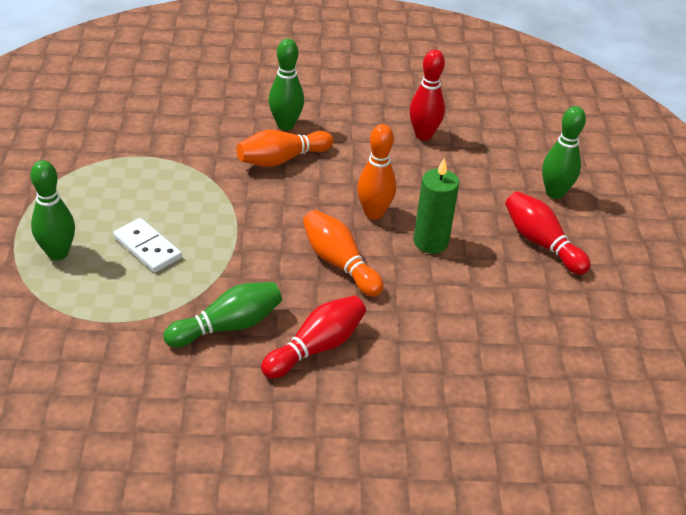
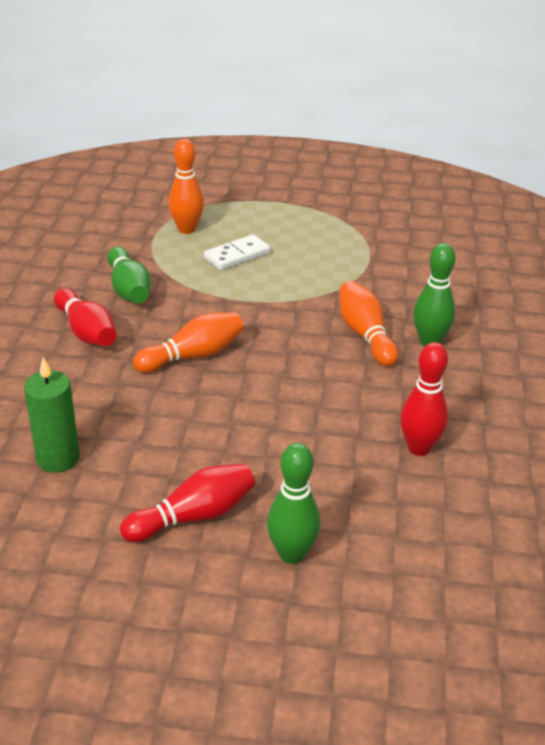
camera: 100 degrees right, 5 degrees down
green bowling pin [30,160,75,260] -> none
orange bowling pin [357,124,396,220] -> orange bowling pin moved to [169,139,204,234]
green candle [413,158,459,254] -> green candle moved to [24,357,80,473]

